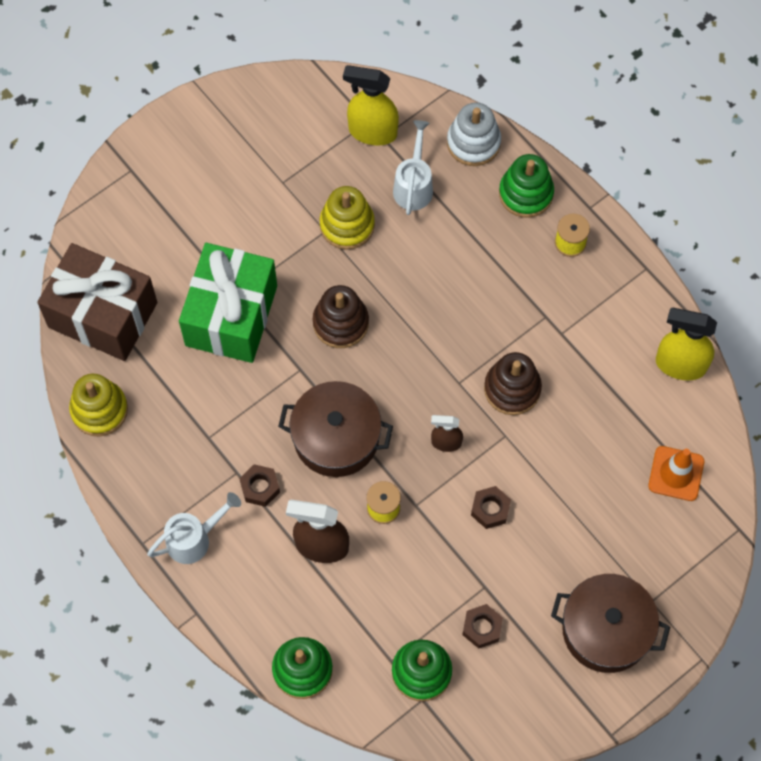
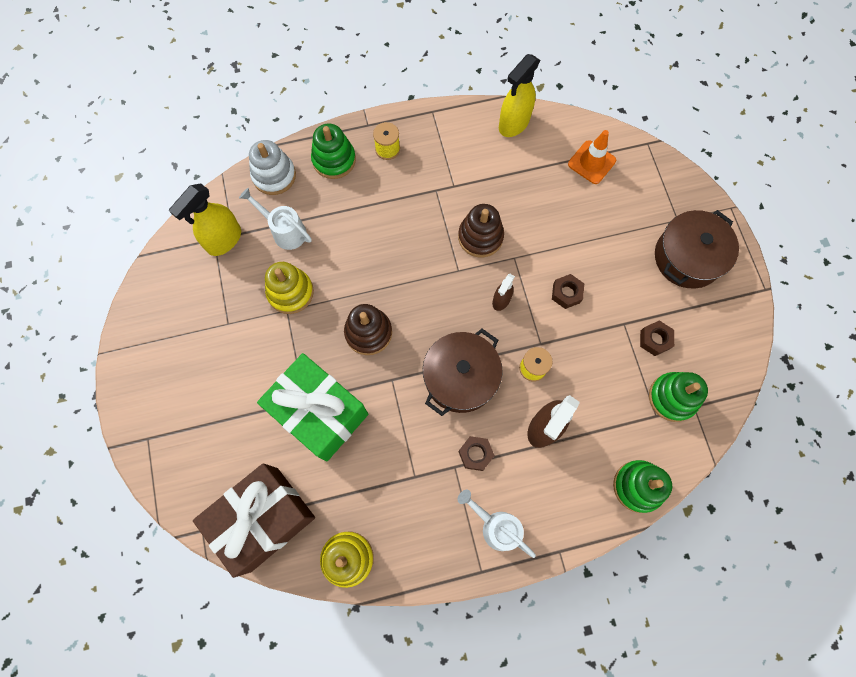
camera: 65 degrees left, 5 degrees up
white watering can [147,492,241,564] -> white watering can turned 45 degrees counterclockwise [458,490,536,558]

